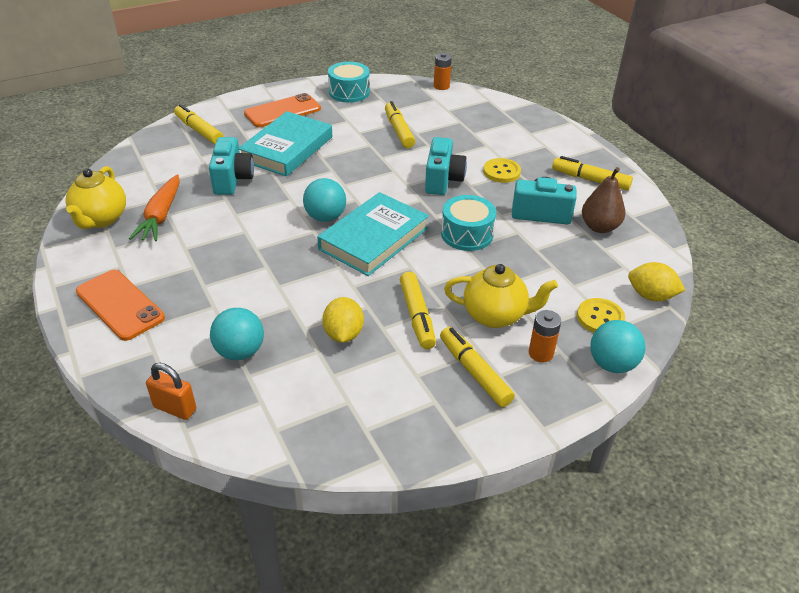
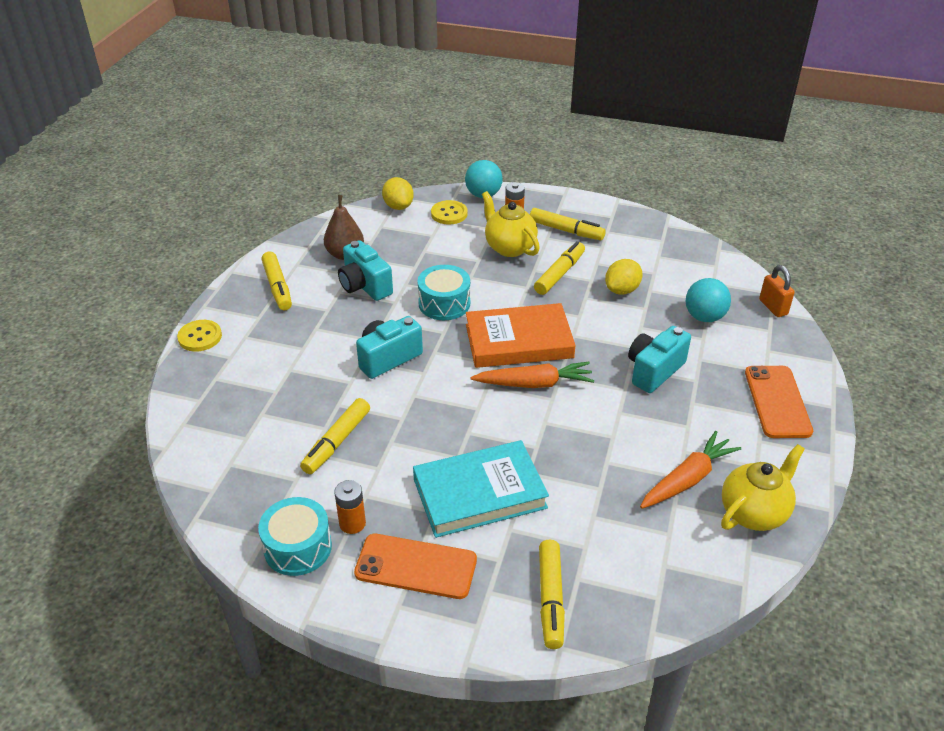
camera: 135 degrees left, 0 degrees up
turquoise camera [209,137,254,195] -> turquoise camera moved to [628,326,691,393]
turquoise ball [303,178,346,222] -> orange carrot [470,362,594,388]
turquoise book [317,192,429,276] -> orange book [466,303,576,368]
orange battery [434,53,452,90] -> orange battery moved to [334,480,366,534]
yellow marker [440,327,515,407] -> yellow marker turned 75 degrees counterclockwise [530,208,606,240]
yellow button [483,158,521,183] -> yellow button moved to [177,320,222,351]

